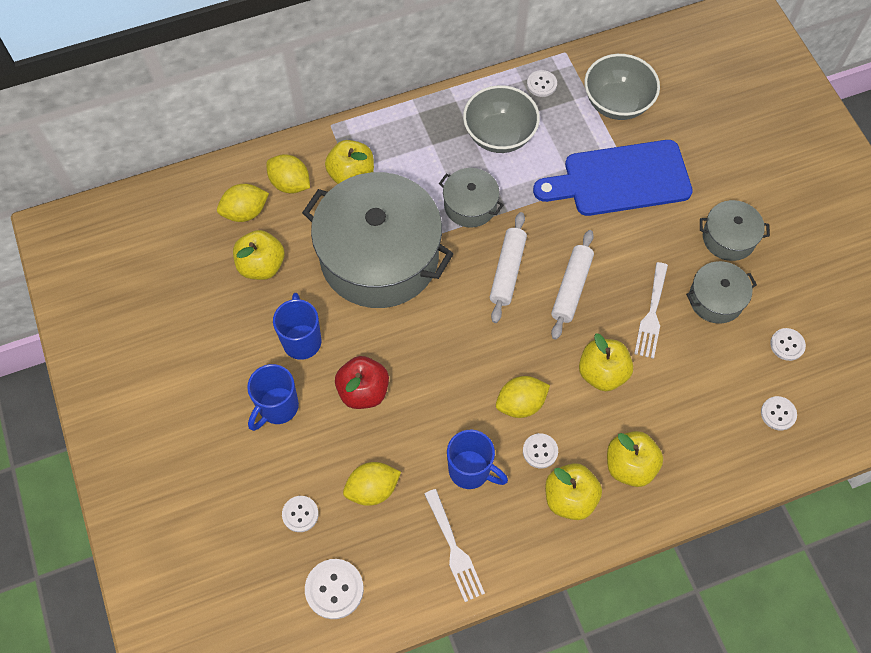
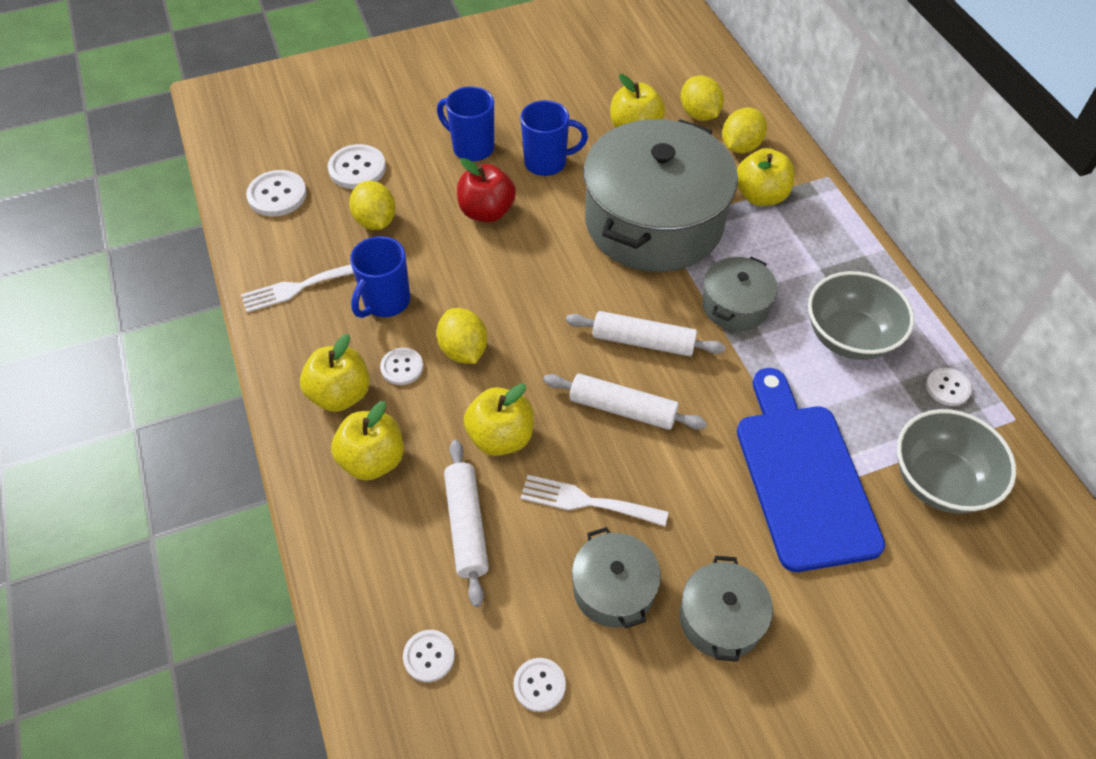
camera: 90 degrees right, 10 degrees down
white button [282,496,319,532] -> white button [328,144,386,189], size x1.56
none -> white rolling pin [444,440,489,607]

